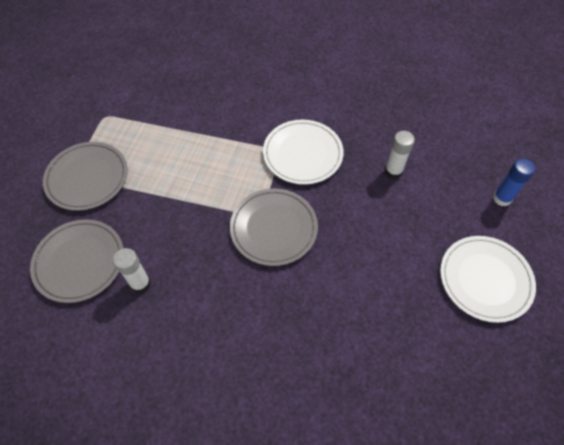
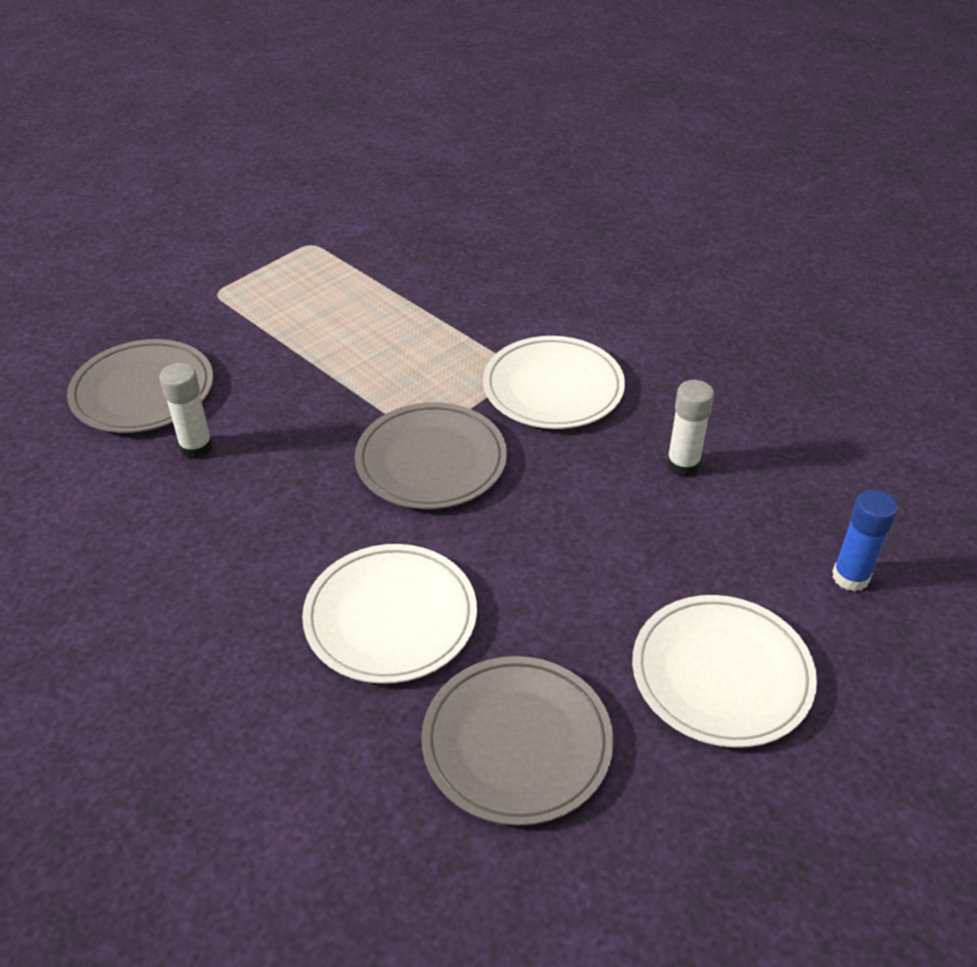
camera: 30 degrees right, 15 degrees down
grey plate [43,142,128,211] -> grey plate moved to [421,656,613,826]
none -> white plate [302,544,477,684]

